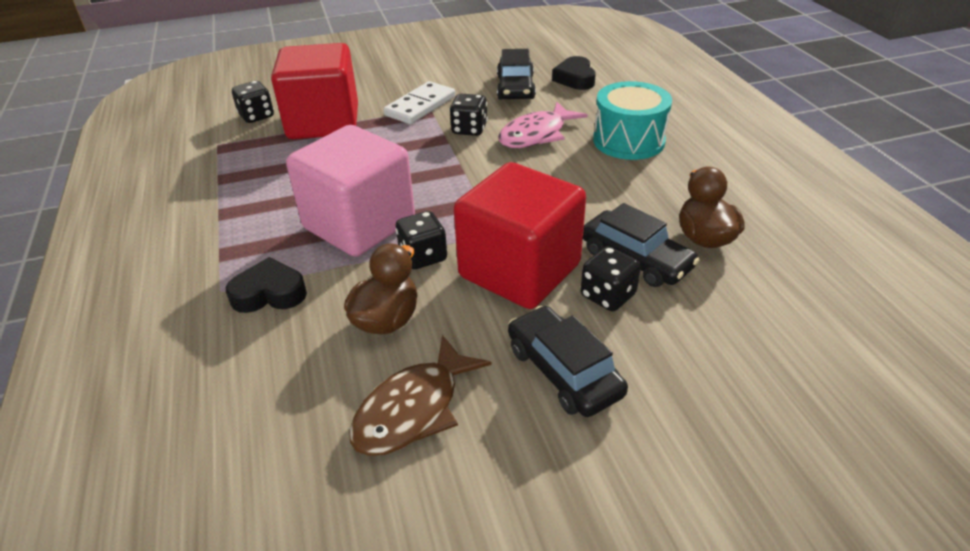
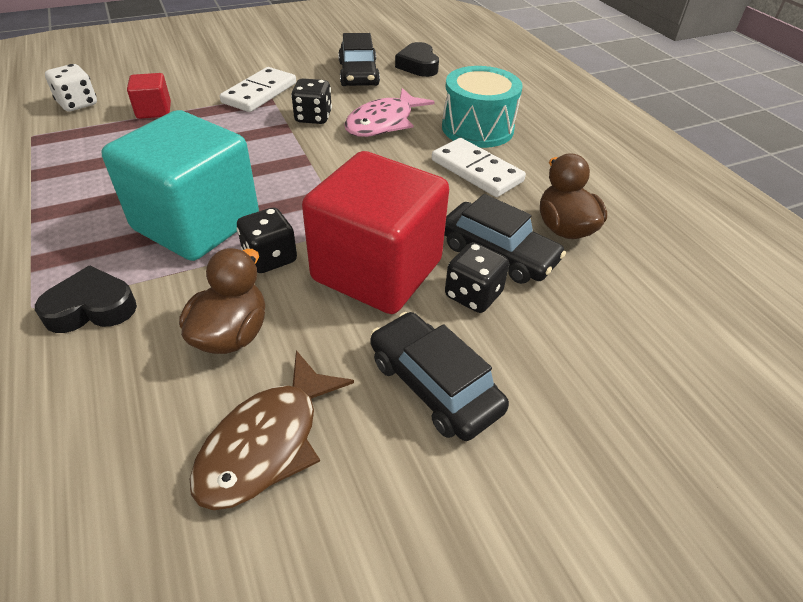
camera: 10 degrees left, 5 degrees up
black dice [232,81,274,123] -> white dice [45,64,97,111]
red cube [271,43,358,139] -> red cube [127,73,171,119], size x0.44
pink cube [286,125,415,257] -> turquoise cube [101,110,259,261]
none -> white domino [432,138,526,197]

